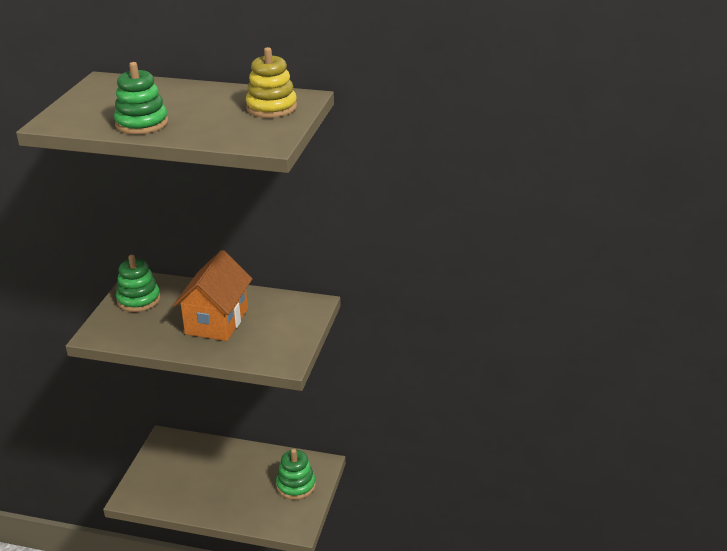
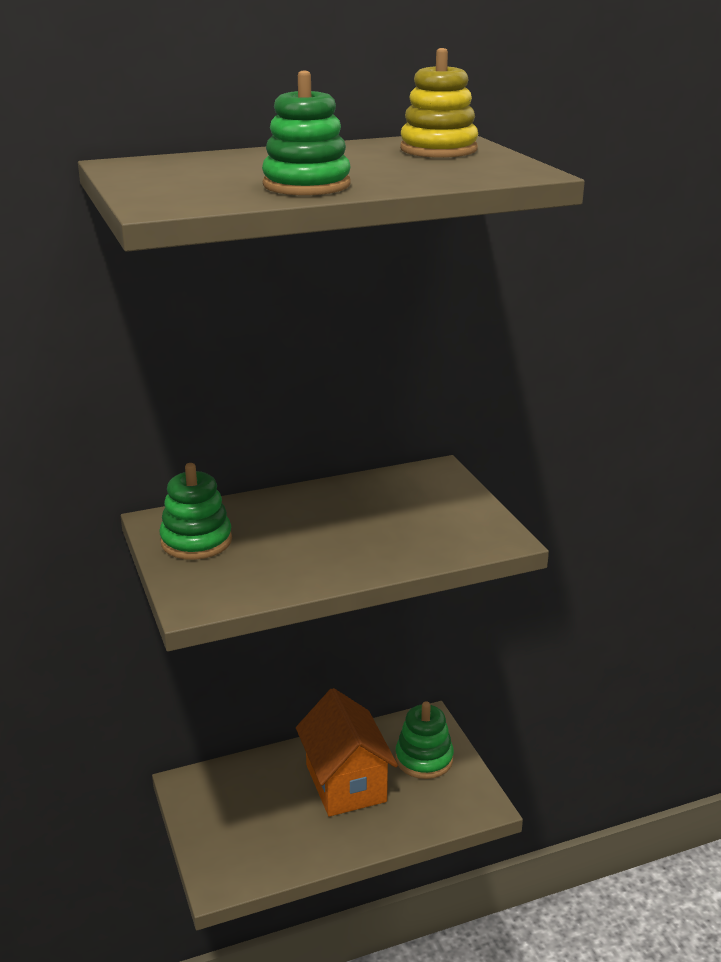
camera: 35 degrees left, 5 degrees down
orange house [173,250,252,341] -> orange house moved to [296,688,398,817]

